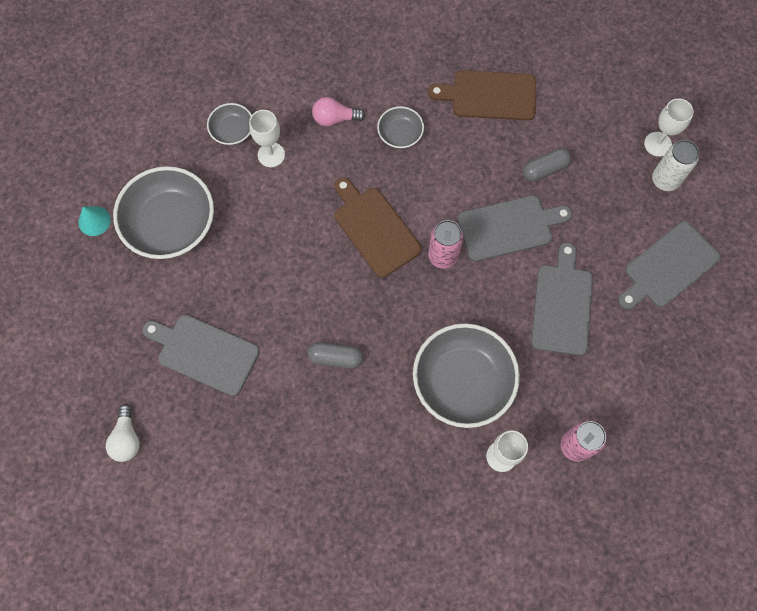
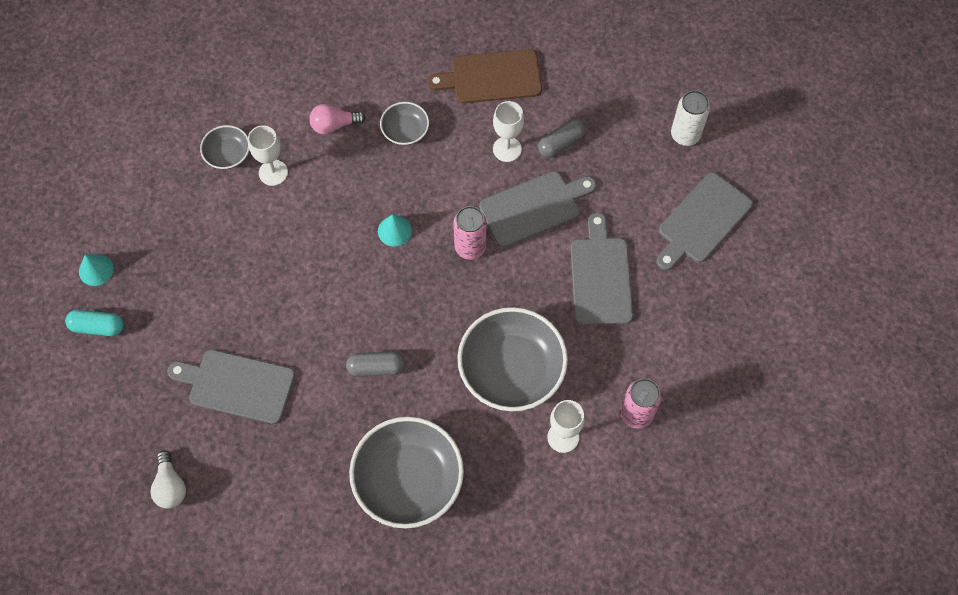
camera: 10 degrees left, 5 degrees down
grey bowl [113,166,214,259] -> grey bowl moved to [349,417,464,529]
brown cutting board [334,177,422,278] -> turquoise cone [378,214,412,247]
white goblet [644,98,694,157] -> white goblet moved to [493,101,524,162]
none -> turquoise capsule [65,310,124,336]

